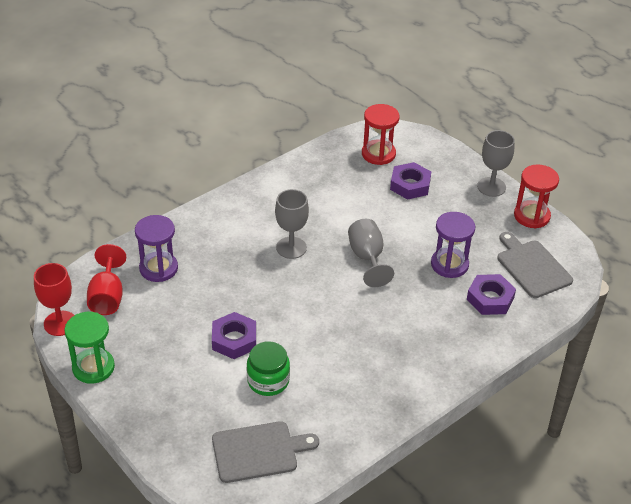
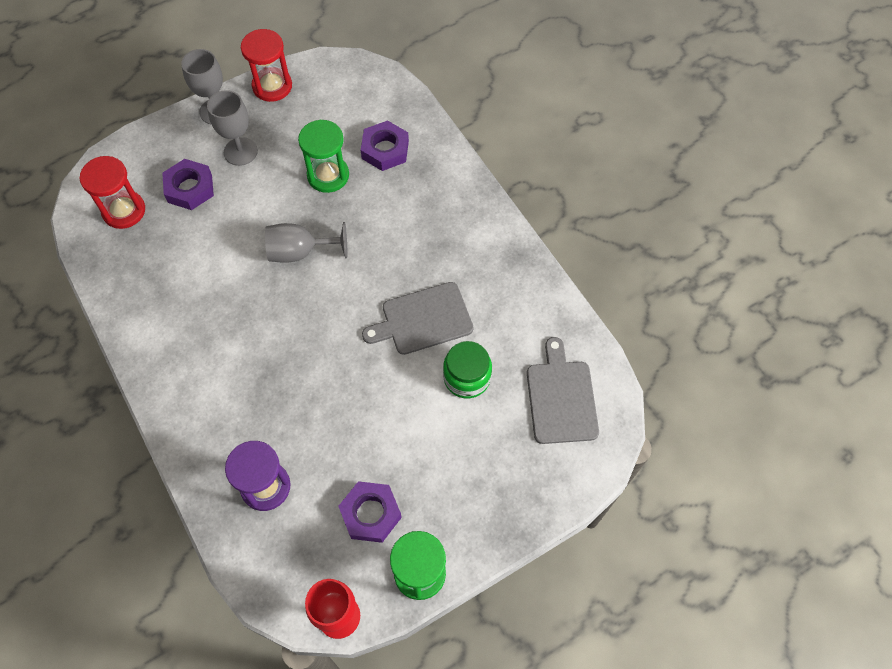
camera: 80 degrees left, 20 degrees up
red goblet [87,244,126,315] -> none
purple nut [212,312,256,359] -> purple nut moved to [339,481,402,543]
grey goblet [275,189,309,259] -> grey goblet moved to [207,90,258,166]
purple hourglass [431,212,475,278] -> green hourglass [298,120,349,193]
grey cutting board [497,232,573,298] -> grey cutting board moved to [362,282,474,355]

